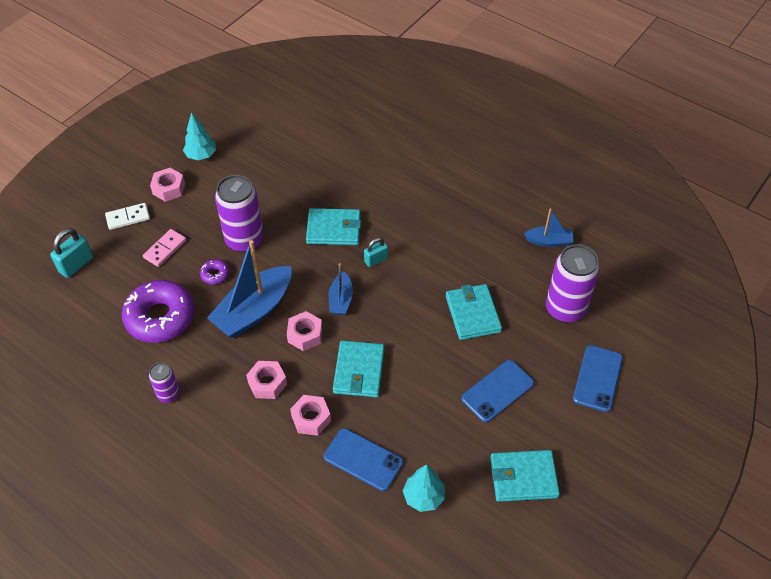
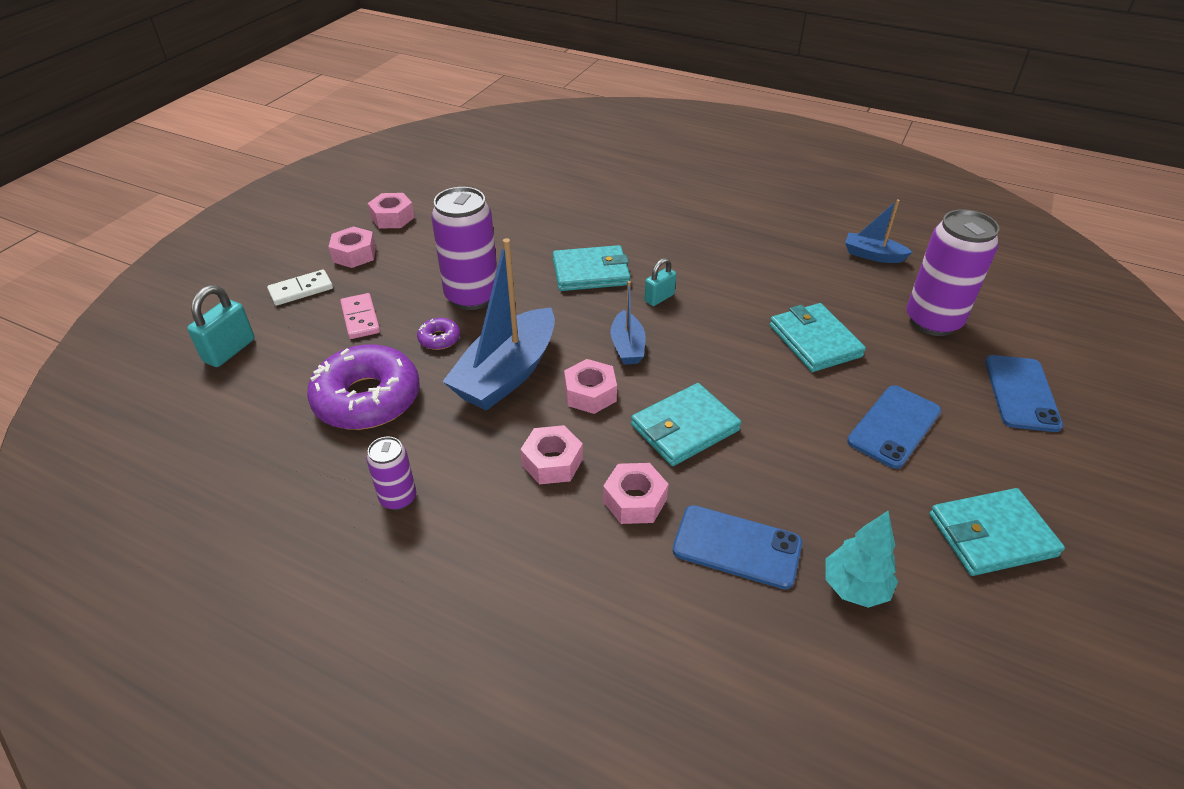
camera: 10 degrees left, 10 degrees down
pink domino [143,229,186,267] -> pink domino turned 45 degrees counterclockwise [340,293,380,339]
turquoise tree [183,112,216,160] -> pink nut [368,193,415,229]
turquoise wallet [333,340,385,398] -> turquoise wallet turned 60 degrees clockwise [631,383,741,466]
blue boat [524,209,573,247] -> blue boat turned 150 degrees counterclockwise [845,199,912,263]

